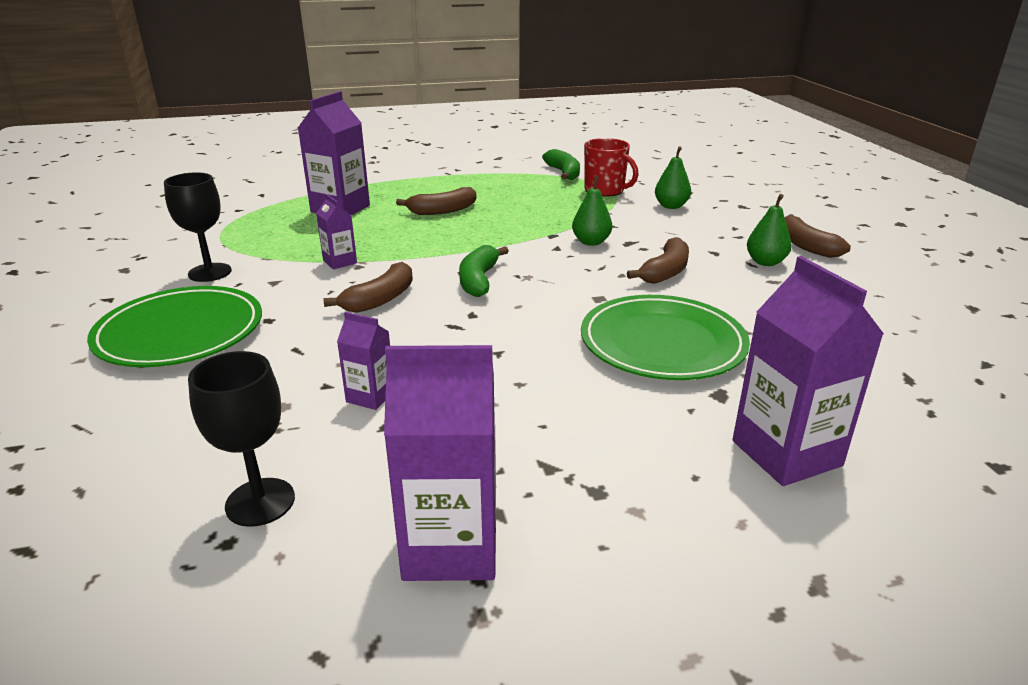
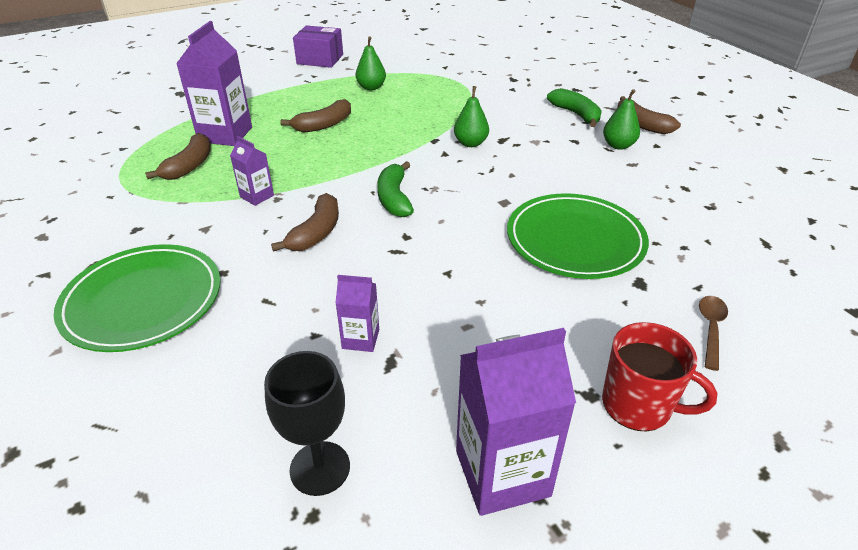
camera: 15 degrees left, 10 degrees up
black goblet [164,172,232,282] -> none
green banana [542,149,580,180] -> green banana moved to [547,88,602,127]
red mug [584,138,639,197] -> red mug moved to [602,322,717,432]
brown banana [627,237,689,284] -> brown banana moved to [145,133,211,180]
green pear [655,147,691,209] -> green pear moved to [356,36,386,90]
purple carton [732,256,884,486] -> brown spoon [699,296,728,371]
none -> purple box [293,25,343,68]

